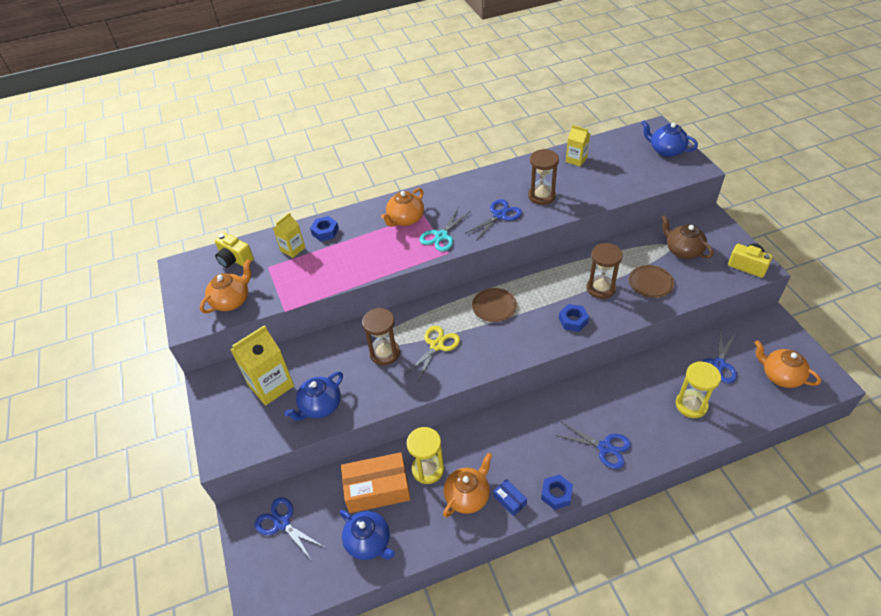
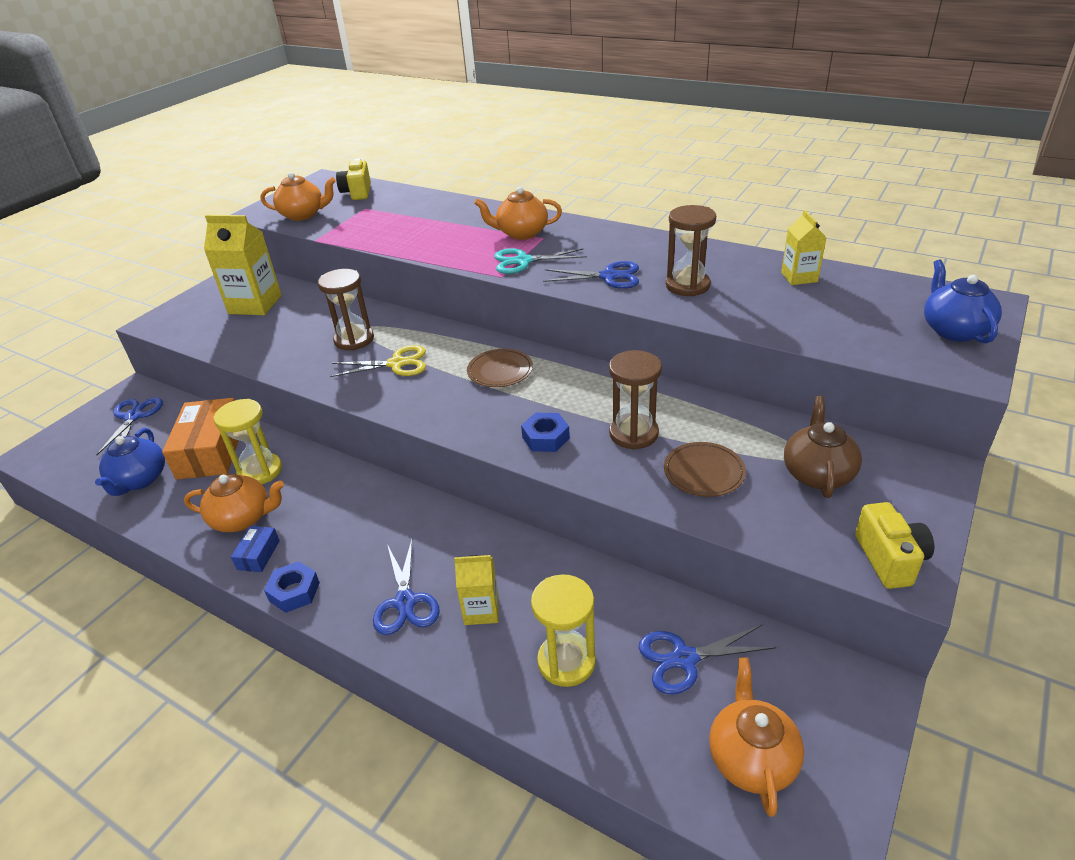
camera: 50 degrees right, 10 degrees down
yellow carton [273,212,305,258] -> yellow carton moved to [454,555,499,625]
blue teapot [284,372,343,421] -> none
blue nut [310,216,339,241] -> none
orange box [341,452,411,513] -> orange box turned 45 degrees clockwise [162,398,239,480]

